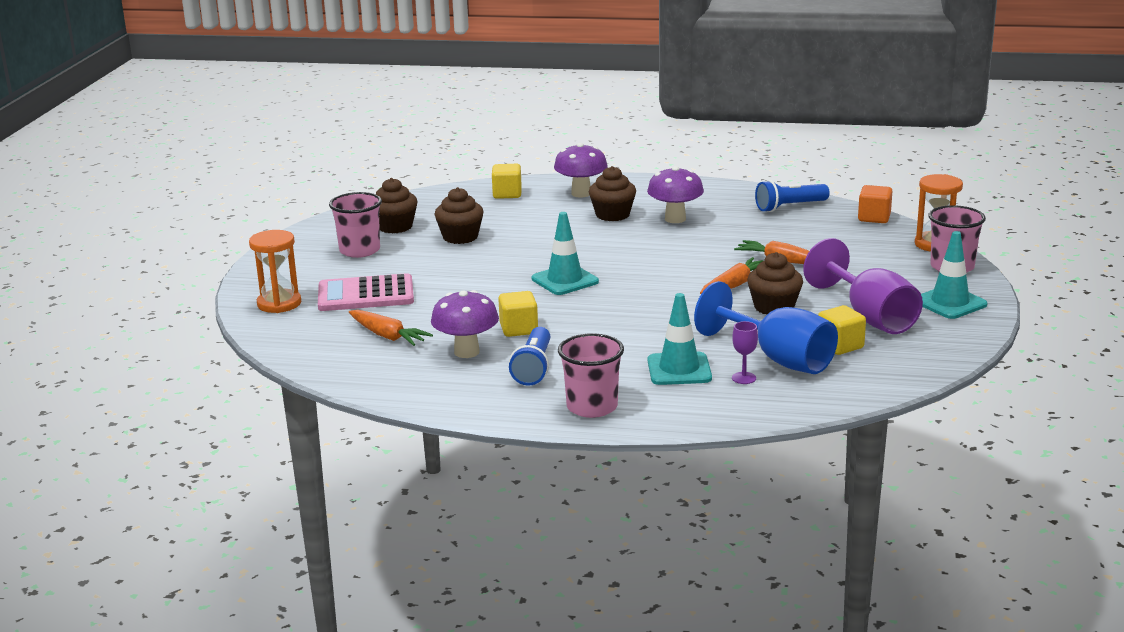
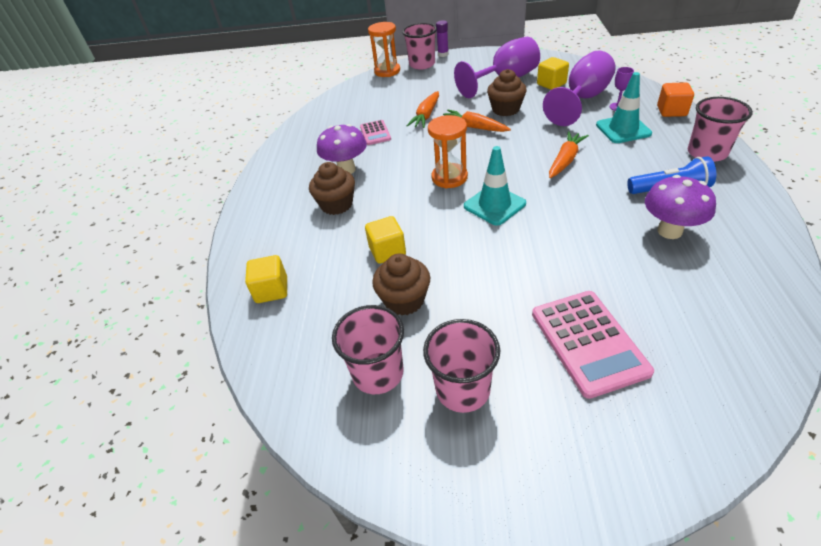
camera: 95 degrees left, 20 degrees up
orange hourglass [249,230,301,313] -> orange hourglass moved to [428,115,468,188]
orange carrot [349,310,433,346] -> orange carrot moved to [549,131,589,178]
brown cupcake [376,178,418,233] -> pink cup [332,305,404,394]
yellow cube [498,291,538,337] -> yellow cube moved to [365,216,406,264]
purple mushroom [554,143,608,197] -> none
blue goblet [694,281,838,374] -> purple goblet [543,51,616,126]
blue flashlight [755,180,830,212] -> none
orange cube [858,185,892,223] -> orange cube moved to [657,82,694,117]
turquoise traffic cone [921,231,988,319] -> none
none -> pink calculator [360,120,391,145]
none -> purple glue stick [436,20,449,57]

